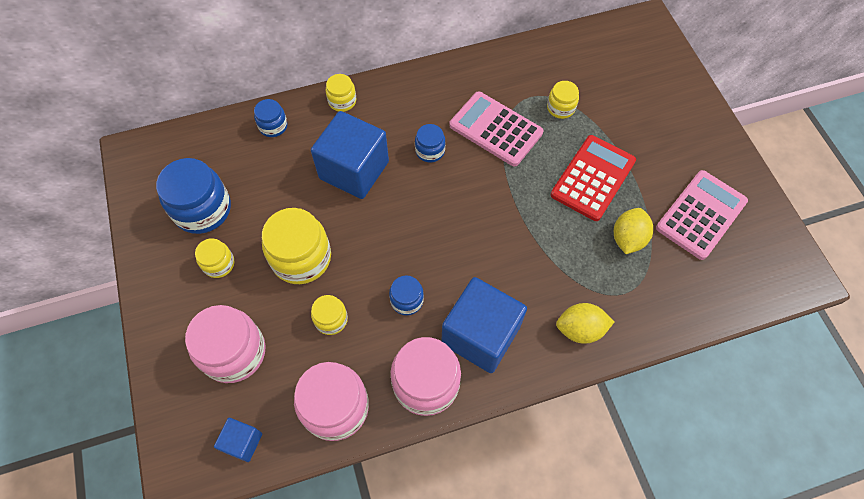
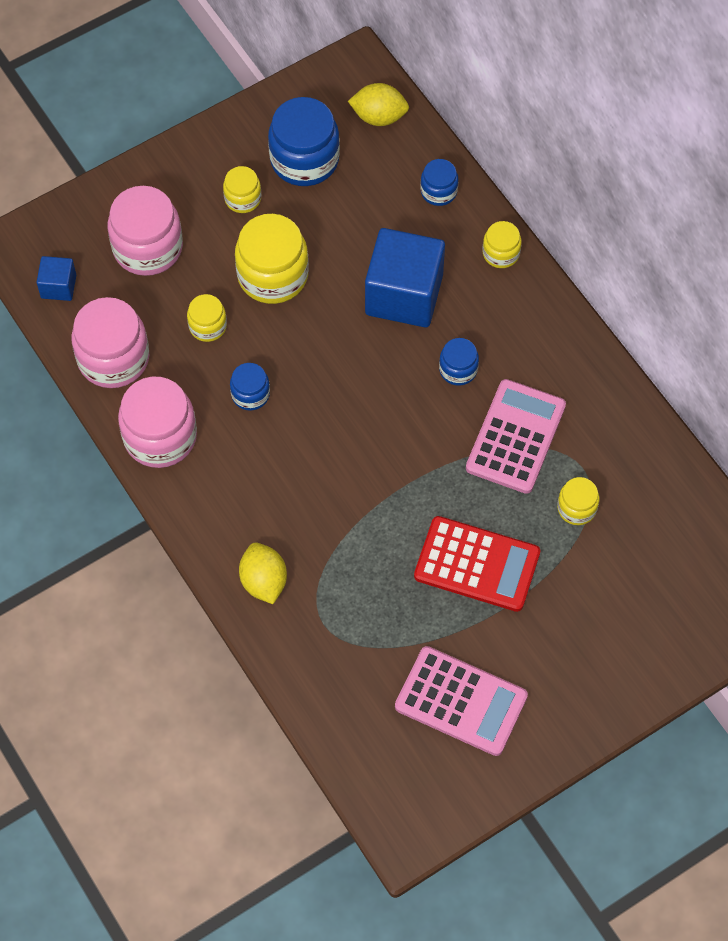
camera: 75 degrees right, 0 degrees up
blue cube [441,277,527,373] -> none
yellow lemon [614,208,653,254] -> yellow lemon moved to [348,83,409,126]

